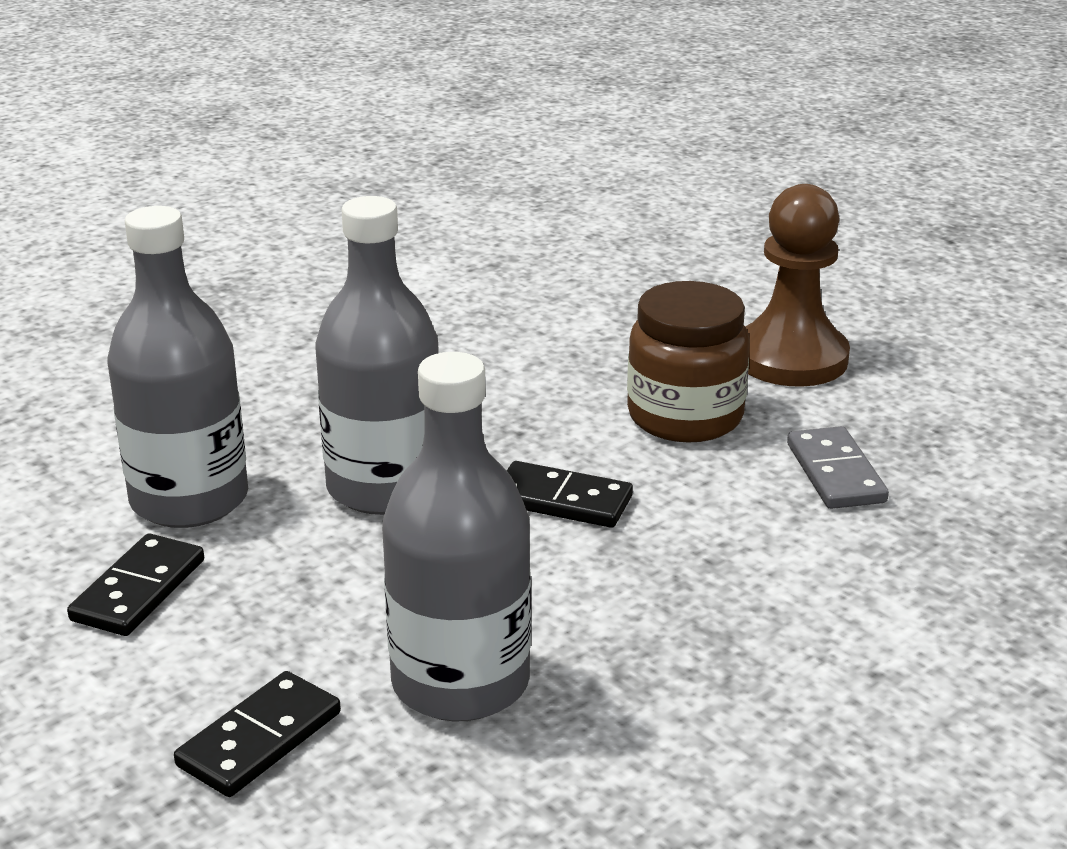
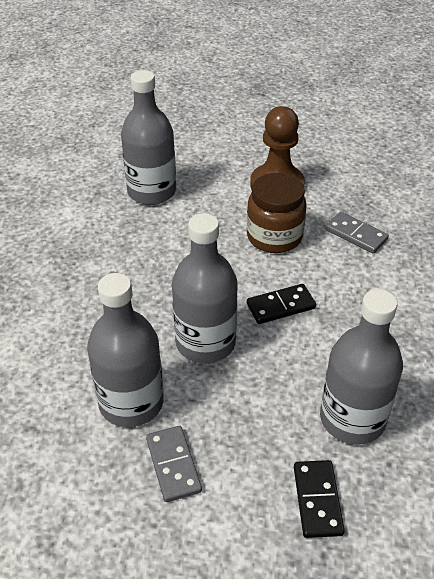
camera: 40 degrees left, 15 degrees up
black domino [67,533,204,636] -> grey domino [146,426,202,502]
none -> grey bottle [121,70,176,205]

